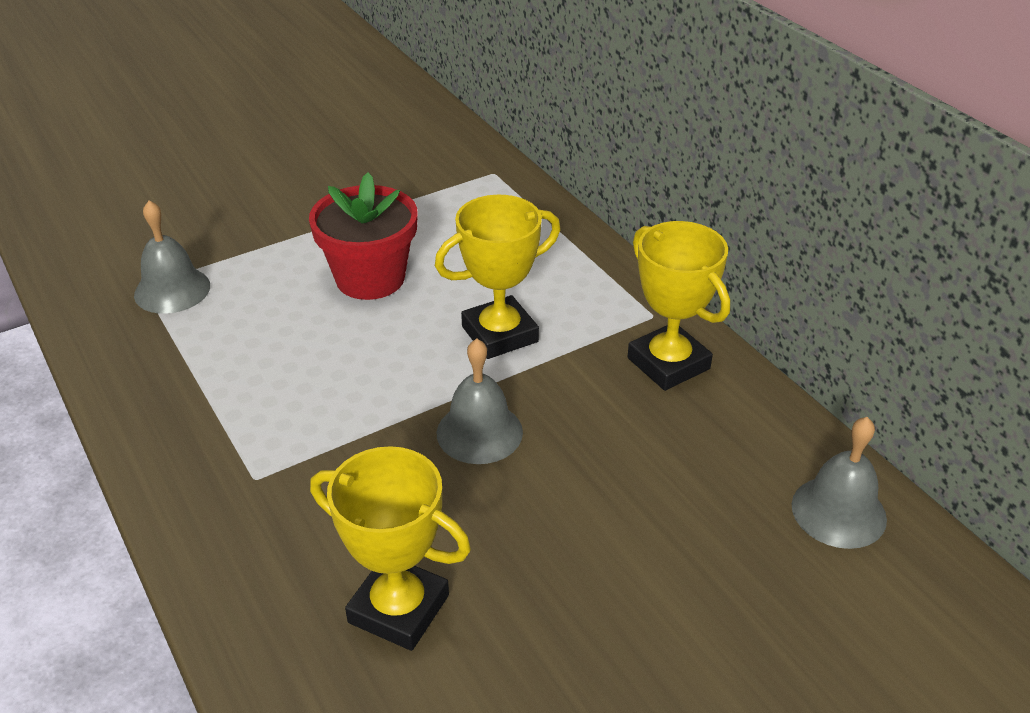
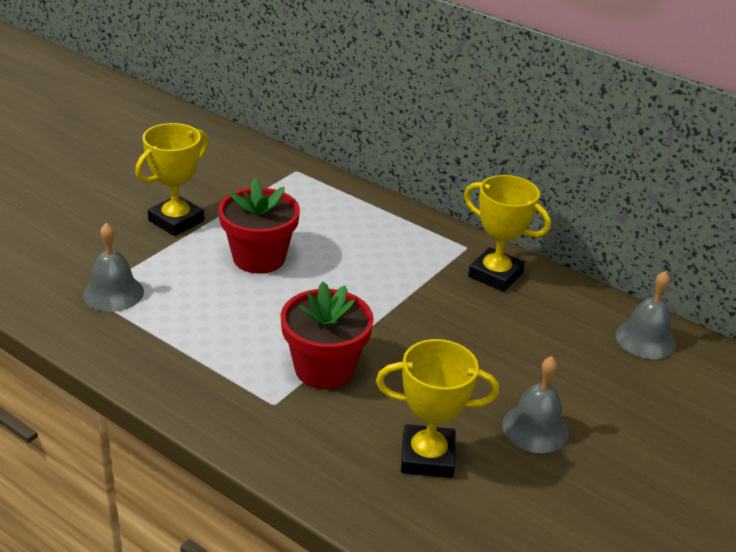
camera: 25 degrees left, 5 degrees down
yellow trophy [435,195,561,359] -> yellow trophy moved to [135,123,208,236]
grey bell [437,339,523,464] -> grey bell moved to [502,356,569,453]
none -> red flower pot [281,282,374,389]

